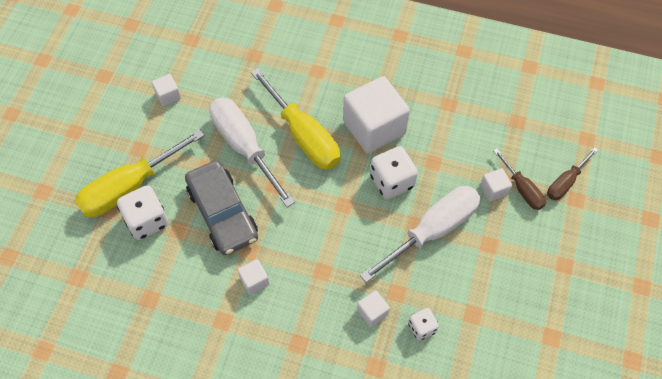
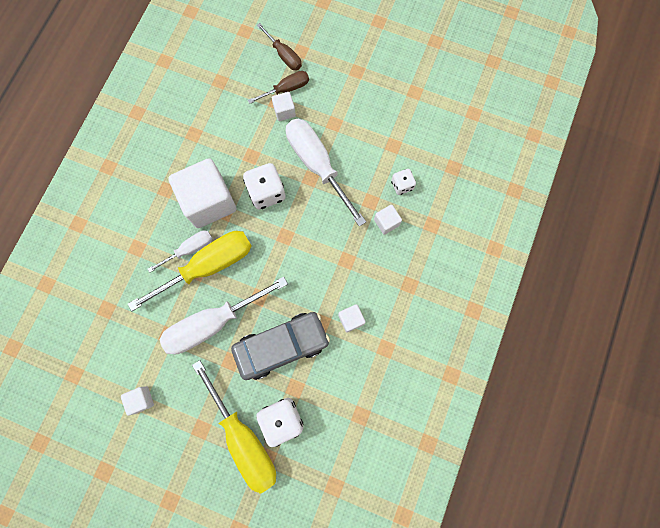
camera: 85 degrees left, 15 degrees up
none -> white screwdriver [147,230,213,273]

